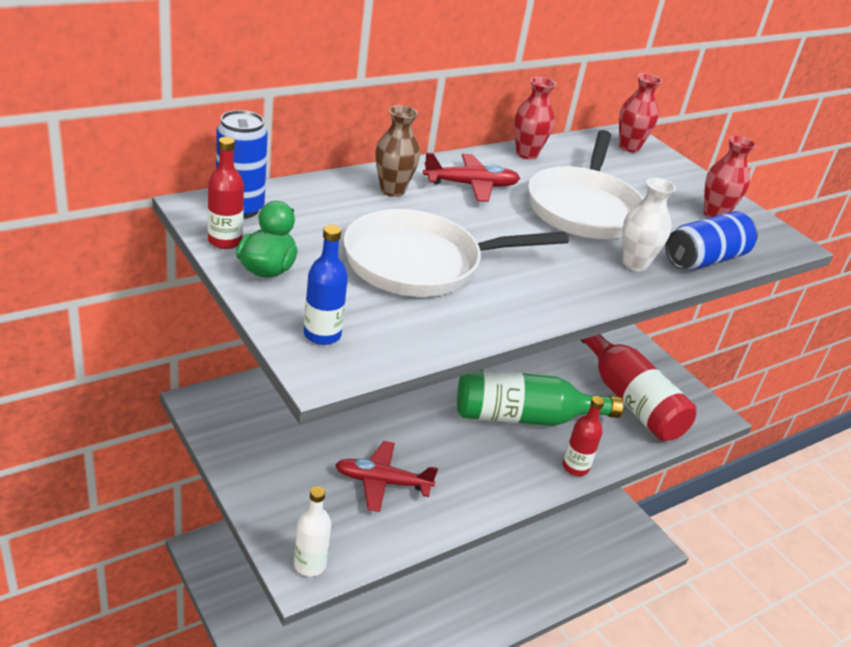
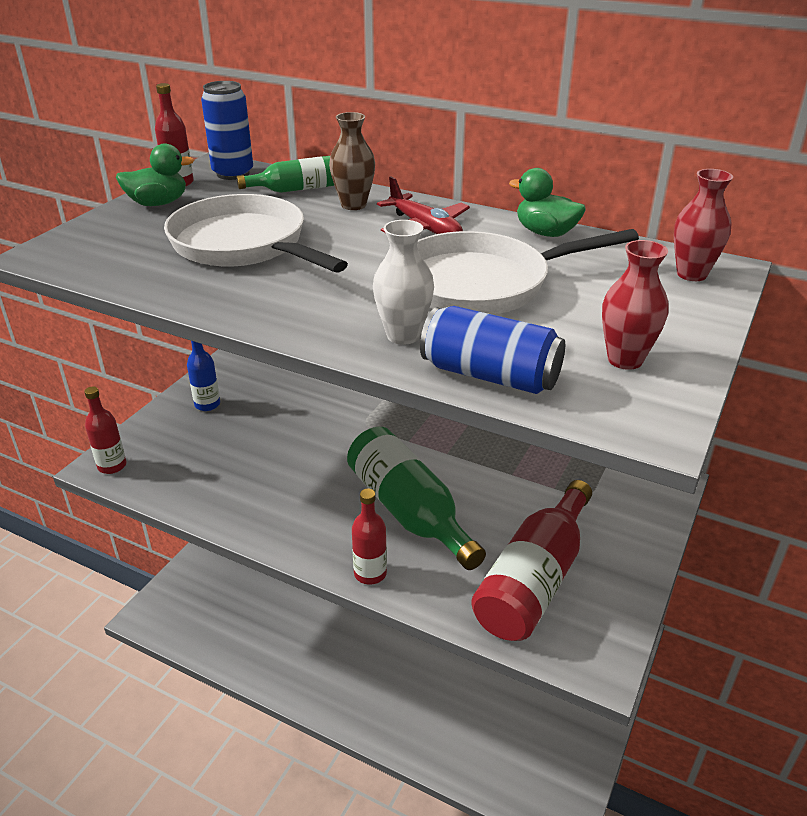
camera: 65 degrees right, 0 degrees up
white bottle [294,486,331,577] -> red bottle [84,386,126,474]
blue bottle [304,225,348,345] -> blue bottle moved to [187,341,220,411]
red plane [335,441,438,512] -> none
red vase [514,77,556,160] -> green duck [509,168,586,237]
none -> green bottle [237,156,334,193]

